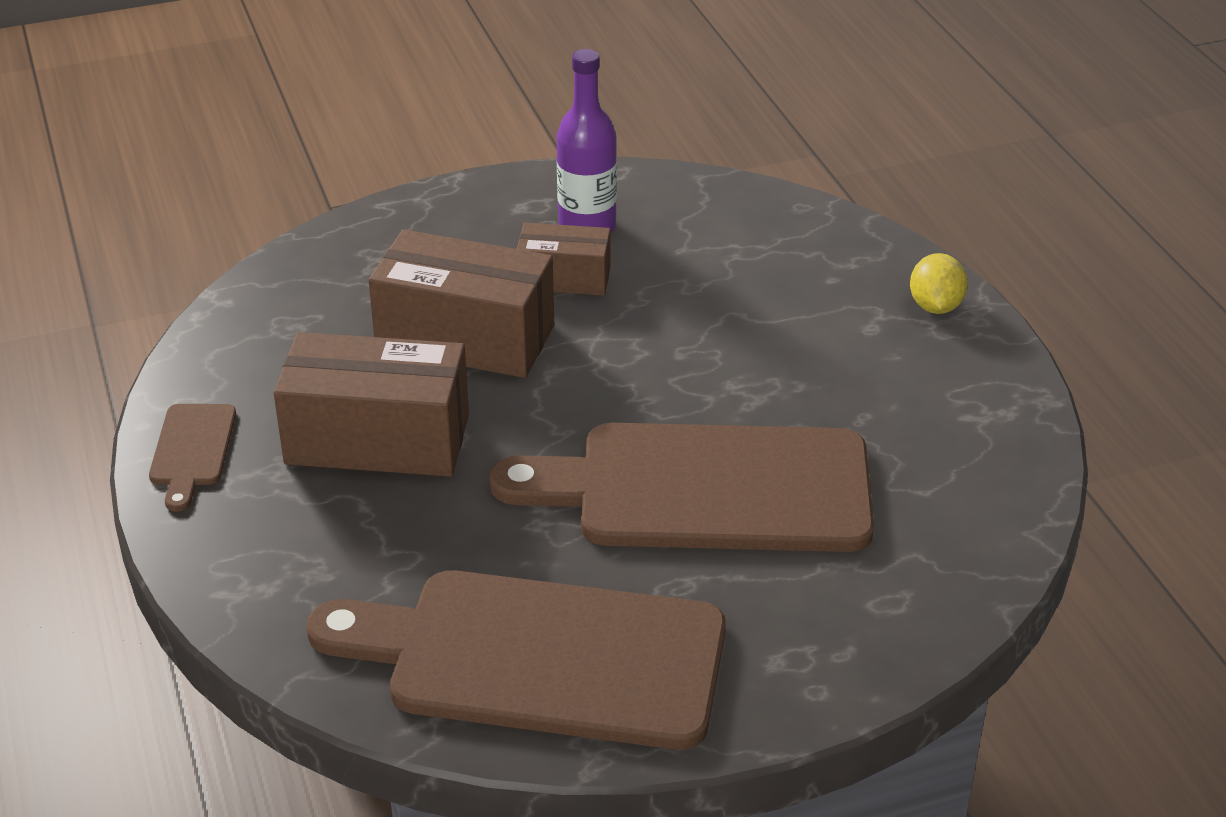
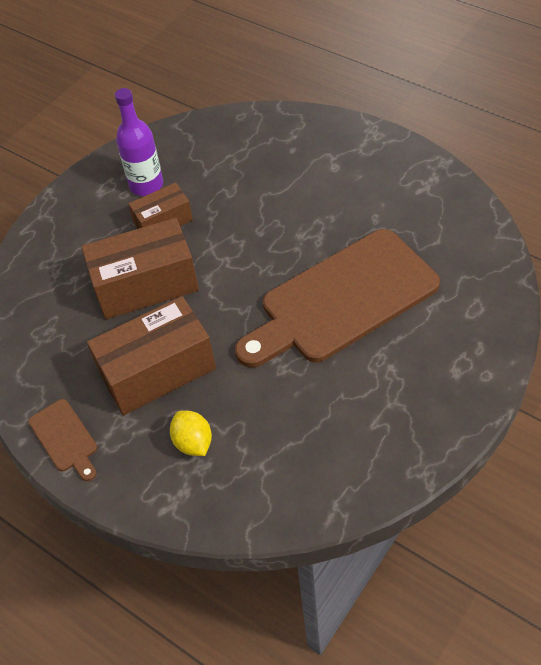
camera: 30 degrees left, 15 degrees up
brown cutting board [306,570,726,750] -> none
yellow lemon [910,253,968,314] -> yellow lemon moved to [170,411,212,456]

